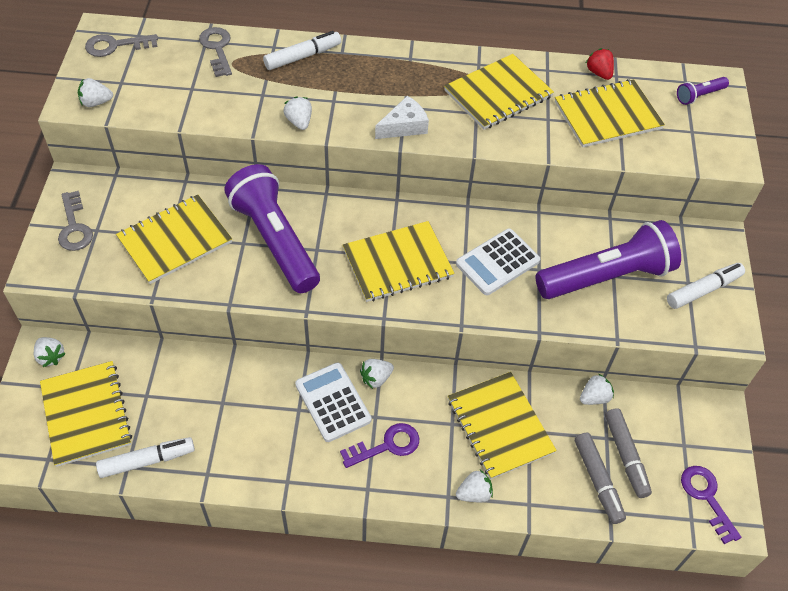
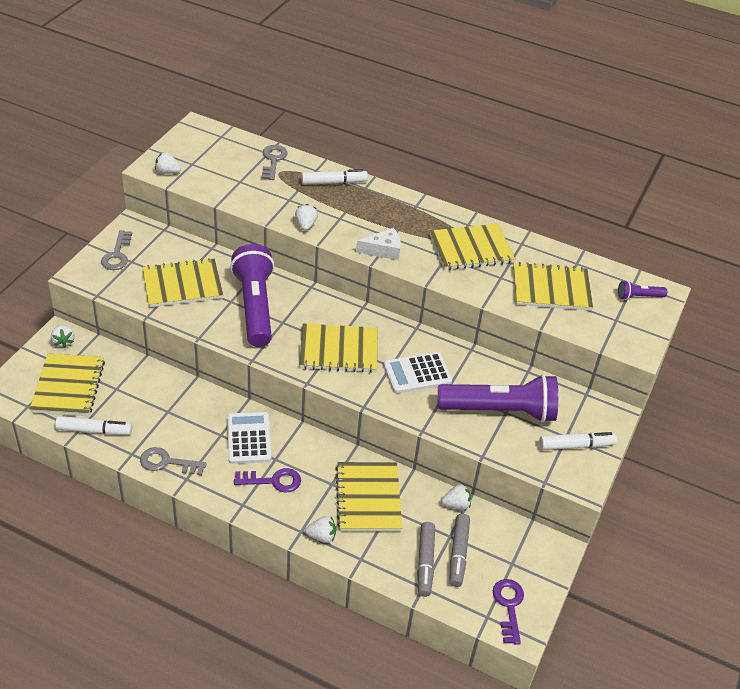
camera: 20 degrees right, 10 degrees down
grey key [85,34,158,57] -> grey key moved to [140,447,207,475]
white strawberry [360,359,394,389] -> none
red strawberry [586,48,614,80] -> none

